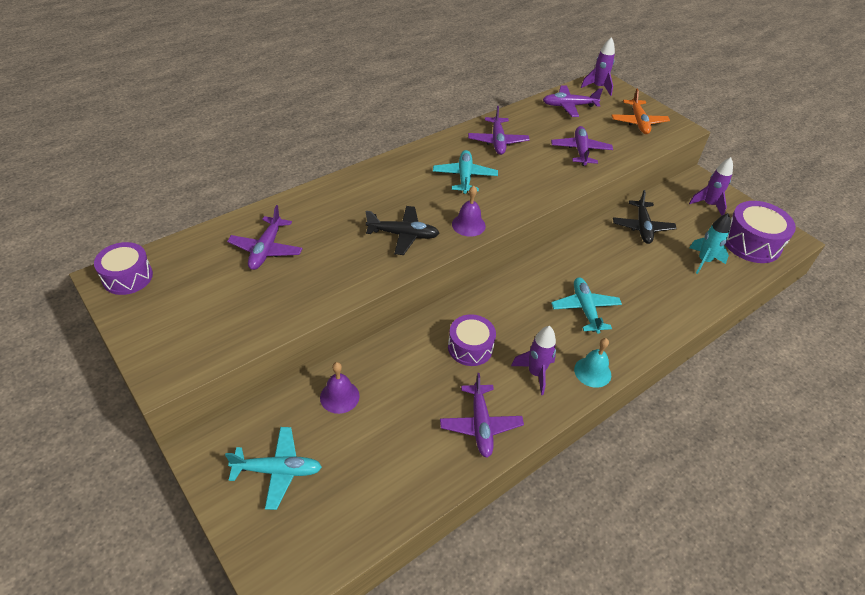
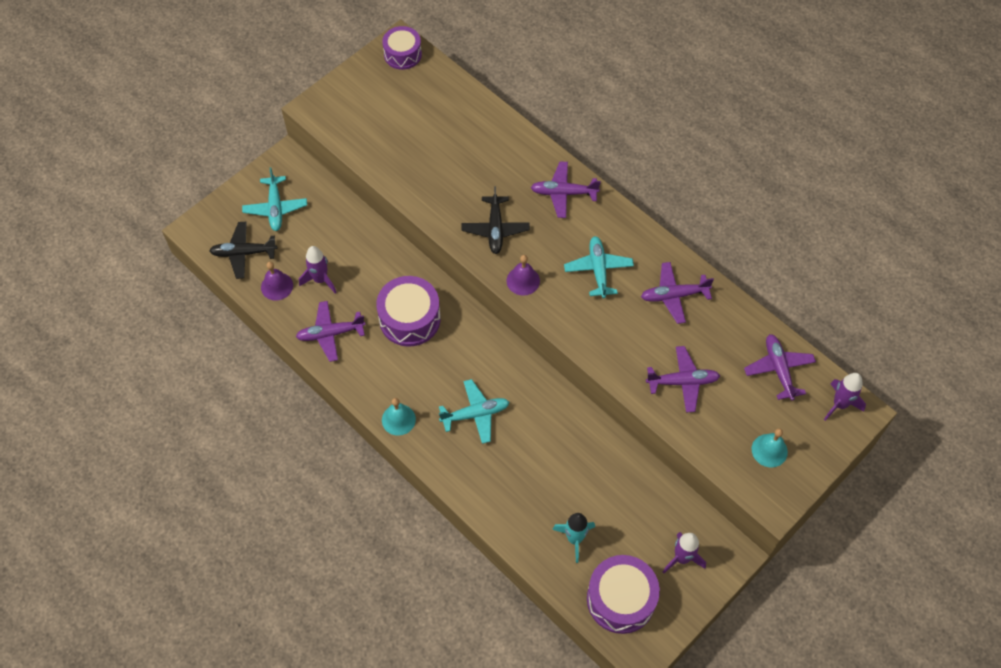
camera: 85 degrees right, 15 degrees up
purple plane [227,205,303,270] -> purple plane moved to [531,161,601,218]
purple bell [320,362,360,414] -> purple bell moved to [261,262,293,301]
turquoise plane [433,150,498,194] -> turquoise plane turned 90 degrees counterclockwise [564,236,634,298]
purple drum [448,314,496,366] -> purple drum [376,276,441,347], size x1.51
purple rocket [511,326,556,395] -> purple rocket moved to [299,246,337,294]
orange plane [611,89,670,134] -> turquoise bell [752,428,788,467]
black plane [613,190,677,244] -> black plane moved to [209,222,277,279]

